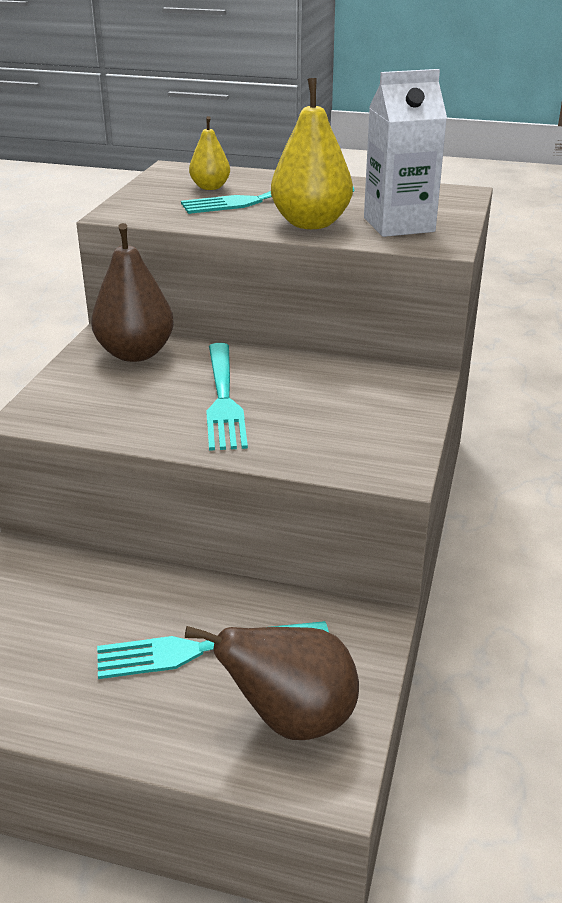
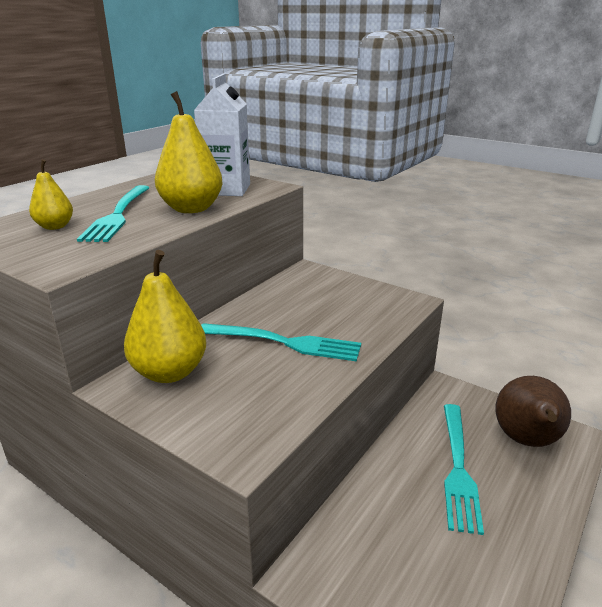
camera: 70 degrees left, 5 degrees down
brown pear [91,223,174,362] -> yellow pear [124,250,206,383]

